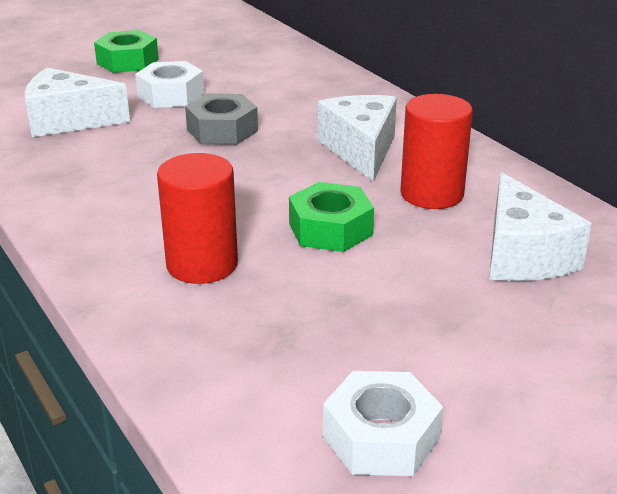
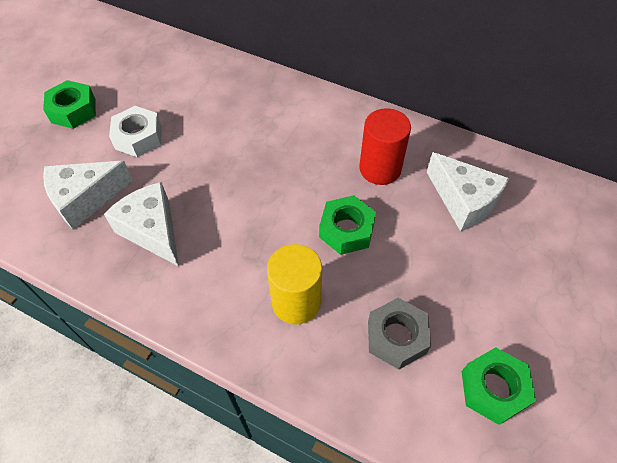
camera: 30 degrees left, 25 degrees up
red cylinder [157,153,238,284] -> yellow cylinder [267,244,322,325]
grey nut [185,94,258,145] -> grey nut moved to [368,298,431,369]
white cheese [318,95,397,182] -> white cheese moved to [104,182,179,266]
white nut [323,371,443,476] -> green nut [462,347,536,425]

